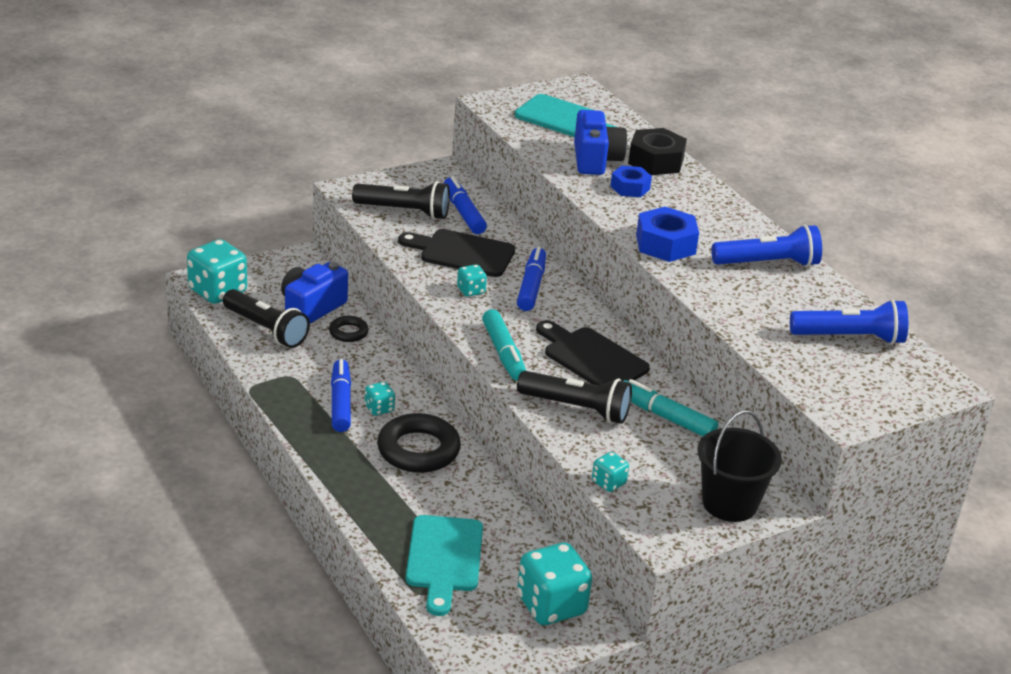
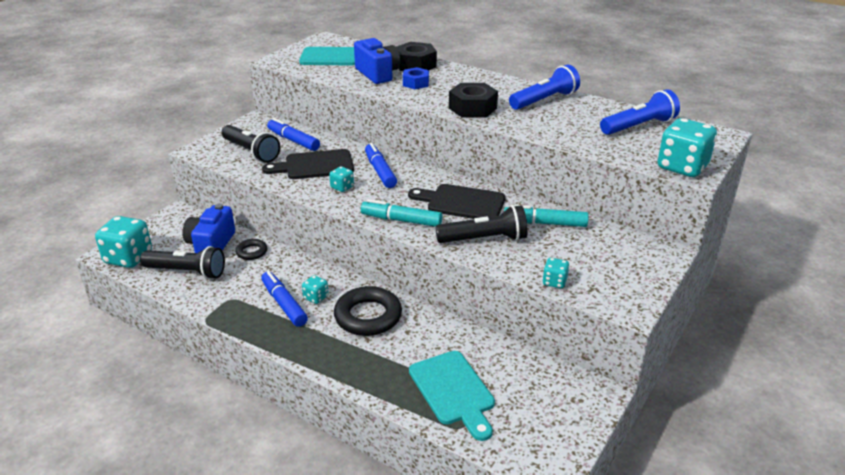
camera: 25 degrees left, 0 degrees up
black flashlight [352,181,450,220] -> black flashlight turned 60 degrees clockwise [222,125,280,163]
turquoise marker [482,309,526,381] -> turquoise marker turned 150 degrees clockwise [361,199,443,226]
turquoise dice [517,542,592,625] -> turquoise dice moved to [657,118,717,177]
blue nut [636,207,699,262] -> black nut [449,83,498,118]
black bucket [697,410,782,522] -> none

